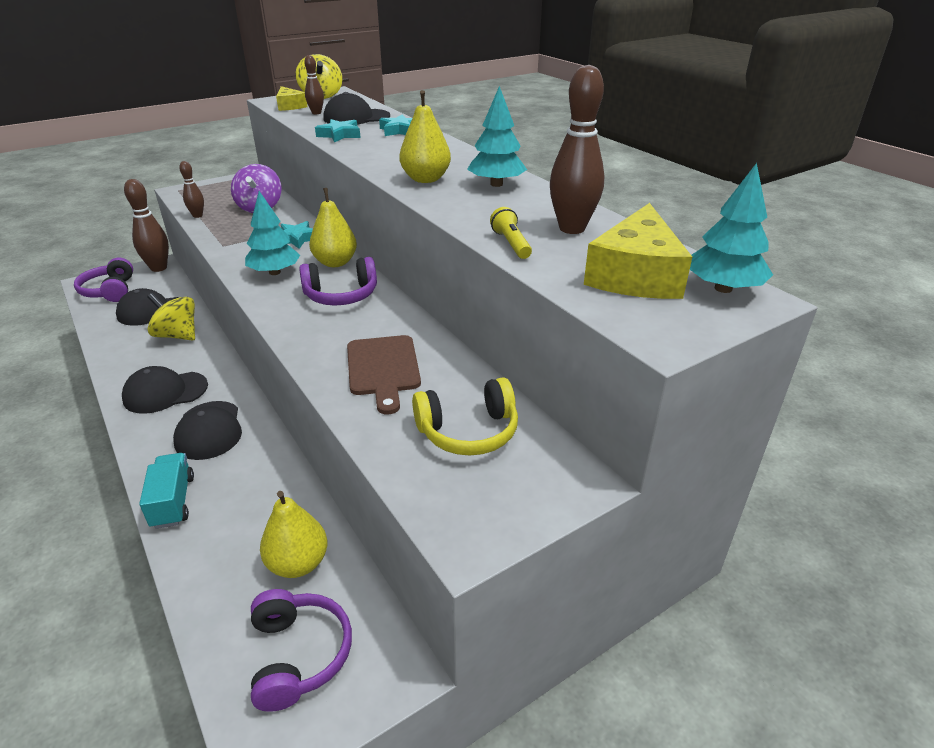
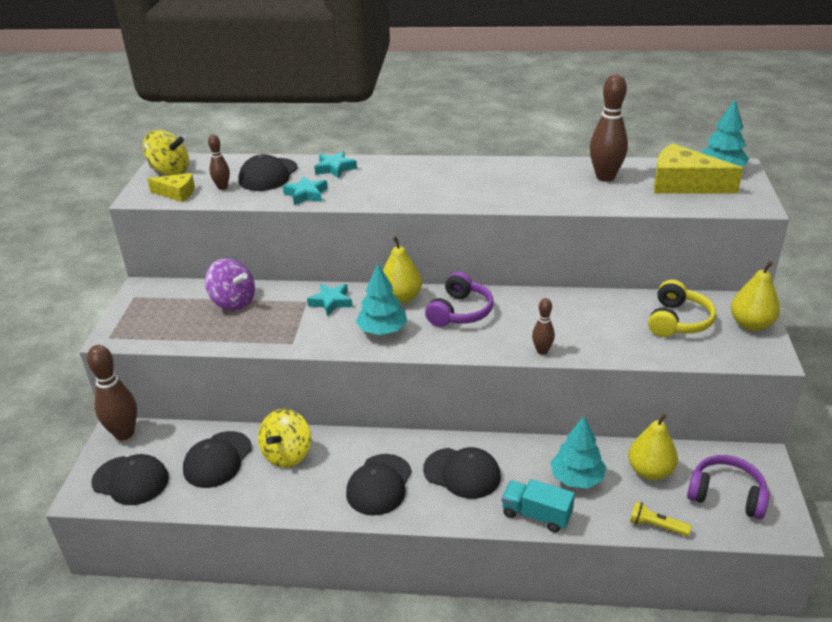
camera: 50 degrees left, 0 degrees up
purple headphones [74,258,133,302] -> black cap [91,454,169,505]
yellow spinning top [147,293,195,341] -> yellow spinning top turned 45 degrees counterclockwise [258,409,311,468]
brown bowling pin [179,161,204,218] -> brown bowling pin moved to [532,298,555,355]
brown cutting board [347,335,421,414] -> none
yellow pear [399,90,451,183] -> yellow pear moved to [731,261,780,331]
turquoise tree [467,86,527,187] -> turquoise tree moved to [551,416,606,488]
yellow flashlight [490,207,532,259] -> yellow flashlight moved to [630,501,691,536]
yellow cheese [584,203,692,299] -> yellow cheese turned 150 degrees clockwise [654,143,743,193]

